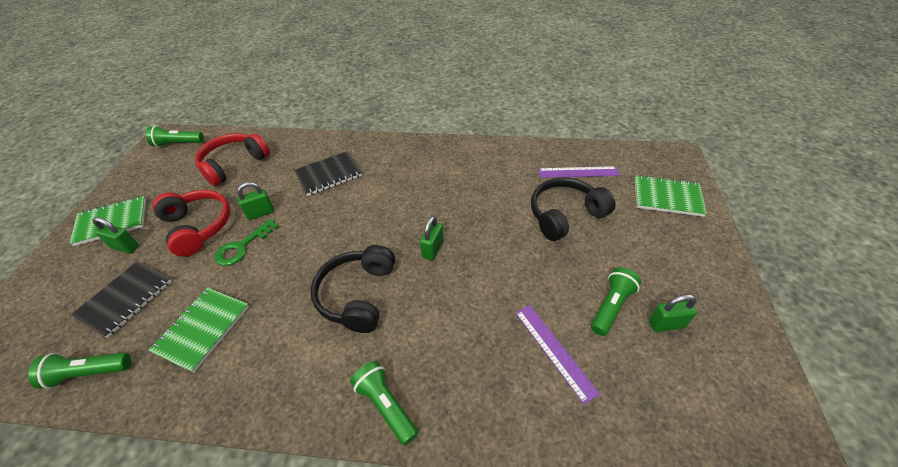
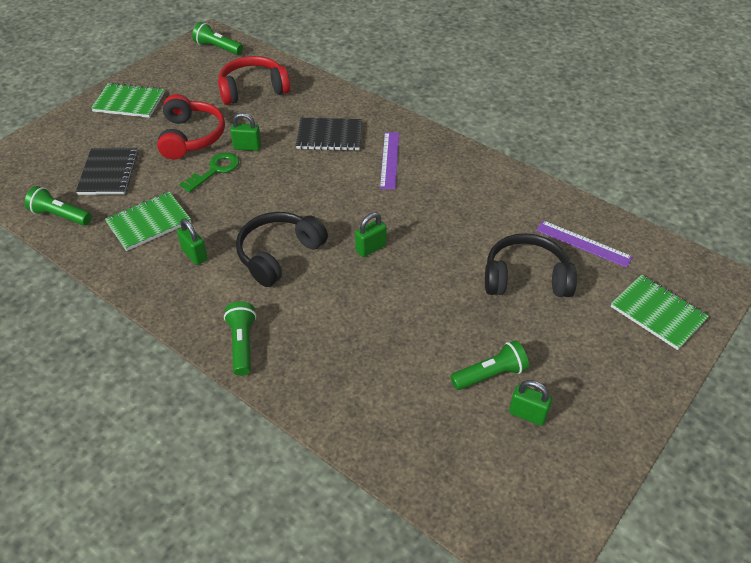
camera: 30 degrees right, 0 degrees up
black notebook [71,261,172,338] -> black notebook turned 60 degrees counterclockwise [76,148,138,195]
green padlock [92,217,139,254] -> green padlock moved to [177,218,208,265]
green key [214,219,279,266] -> green key turned 150 degrees clockwise [179,153,239,193]
purple ruler [515,305,600,404] -> purple ruler moved to [380,132,399,189]

